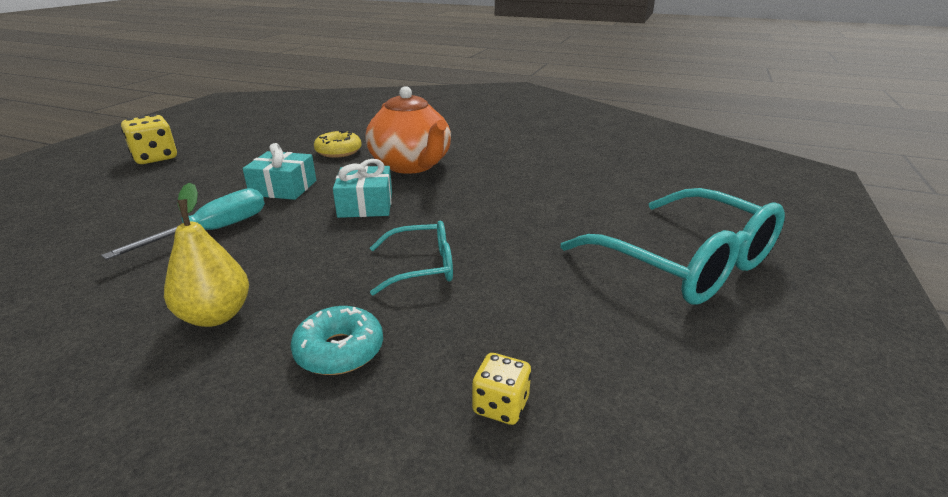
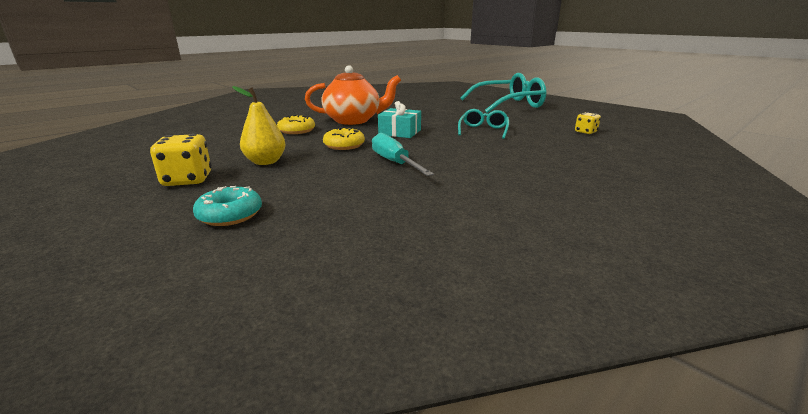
camera: 65 degrees left, 5 degrees down
yellow pear [164,182,249,327] -> yellow pear moved to [232,86,286,165]
turquoise gift [243,143,316,200] -> yellow donut [323,127,365,150]
turquoise donut [291,306,383,375] -> turquoise donut moved to [193,186,262,226]

